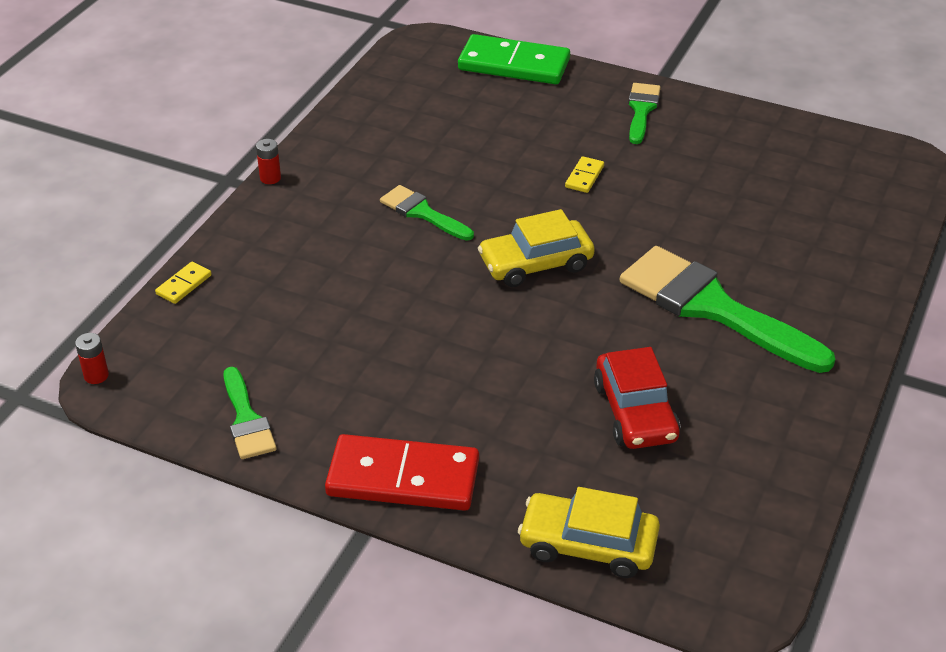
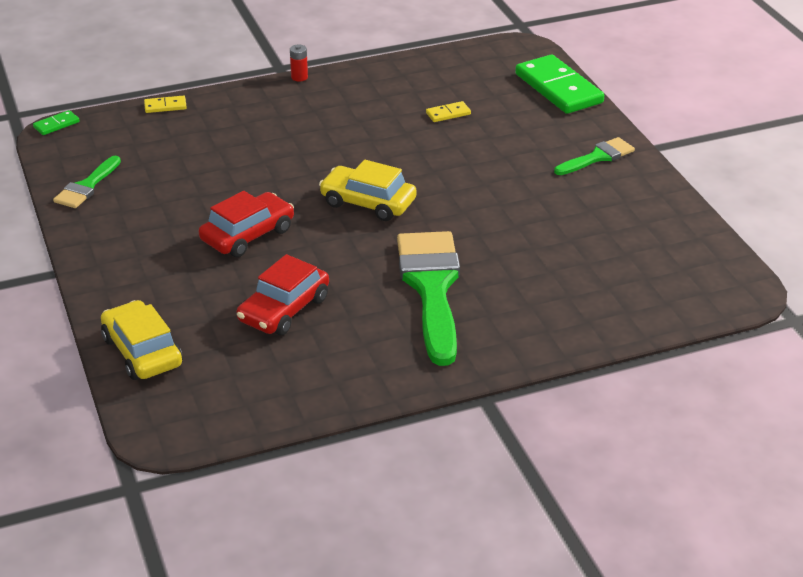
camera: 45 degrees right, 5 degrees down
red battery [75,333,109,384] -> green domino [33,110,80,135]
red domino [325,434,479,511] -> none
green brush [380,185,474,241] -> none
yellow domino [565,156,604,193] -> yellow domino moved to [426,101,471,122]
none -> red car [199,191,294,257]

